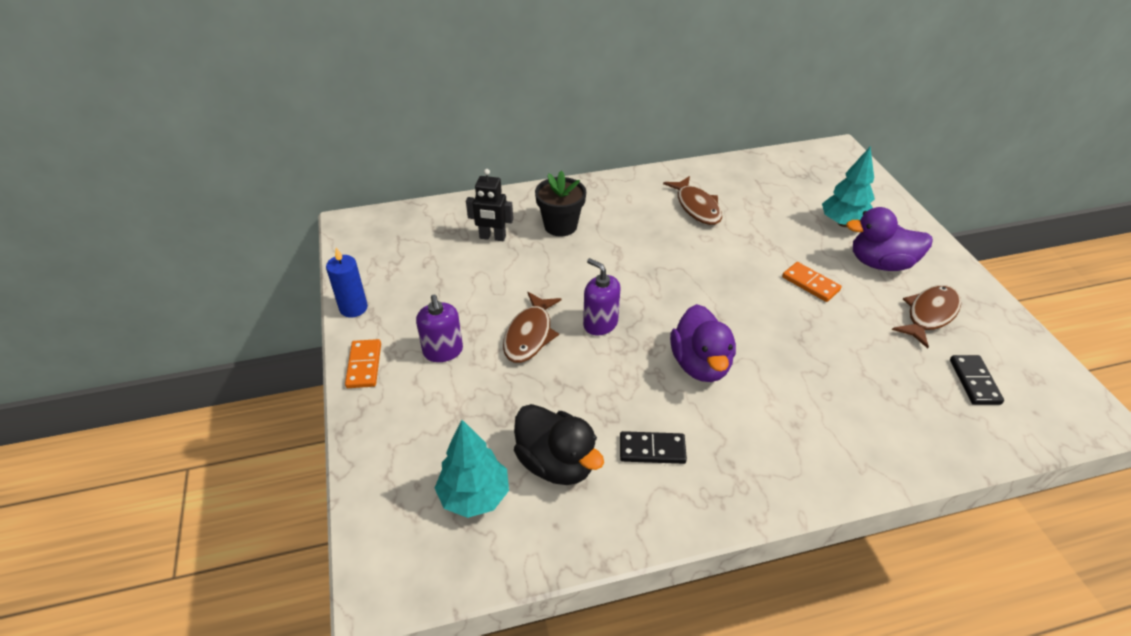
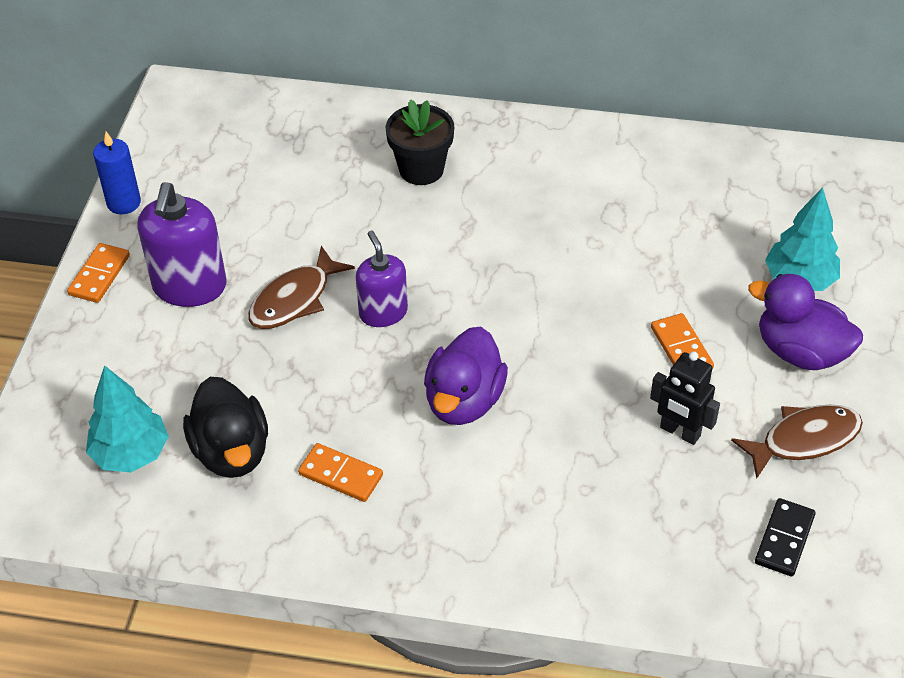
camera: 25 degrees right, 5 degrees up
purple soap dispenser [416,295,463,362] -> purple soap dispenser [137,182,227,307], size x1.54
black robot [466,169,513,241] -> black robot moved to [650,351,720,445]
black domino [620,431,687,464] -> orange domino [298,443,383,502]
brown fish [663,176,722,225] -> none

